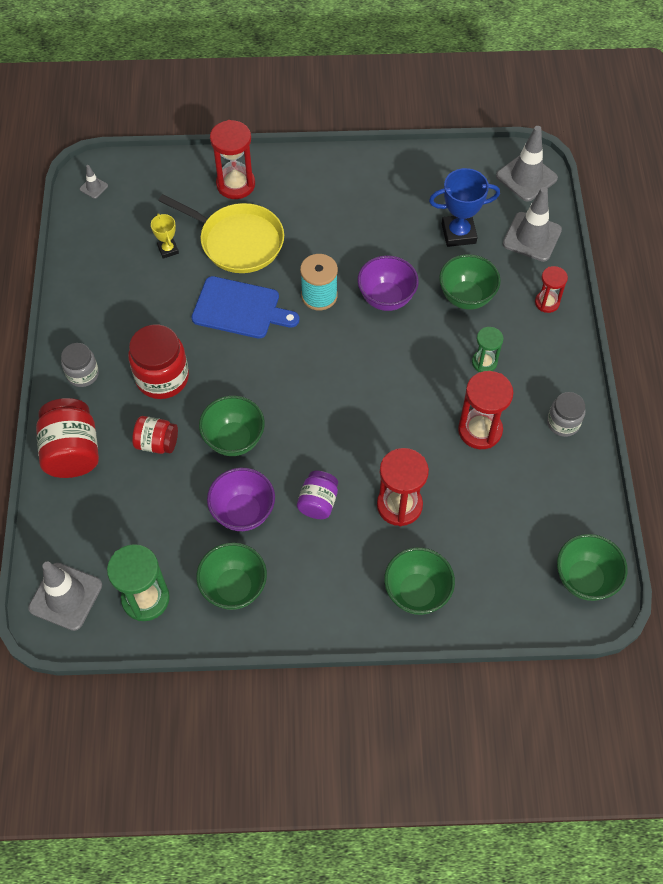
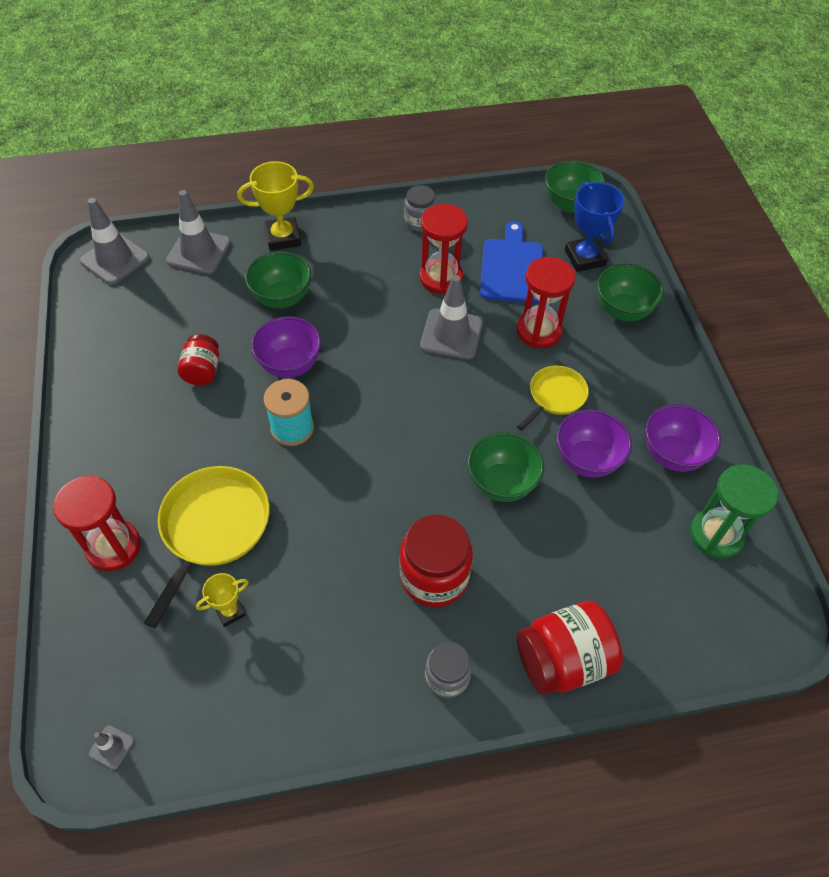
camera: 100 degrees left, 5 degrees down
grey traffic cone [28,561,102,631] -> grey traffic cone moved to [420,275,483,360]
red jar [132,416,178,454] -> red jar moved to [177,334,219,385]
blue cutting board [191,276,299,339] -> blue cutting board moved to [480,221,543,303]
green bowl [196,542,267,610] -> purple bowl [645,404,721,472]
purple jar [297,471,338,519] -> yellow pan [517,366,589,431]
blue trophy [429,168,500,247] -> blue trophy moved to [565,181,624,272]
green hourglass [472,327,504,372] -> none
red hourglass [535,266,568,313] -> yellow trophy [238,161,314,251]

